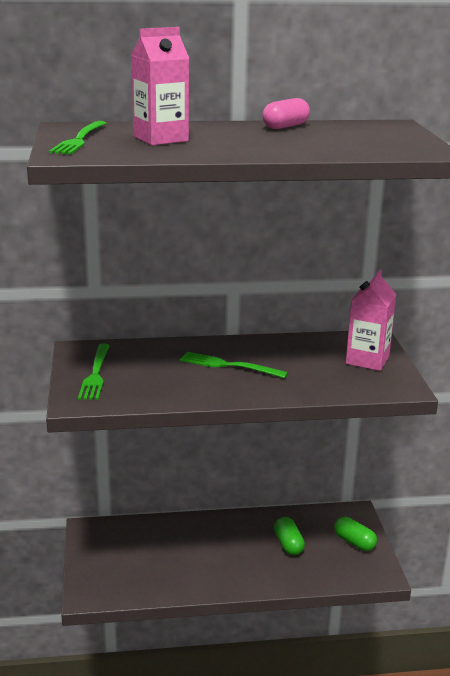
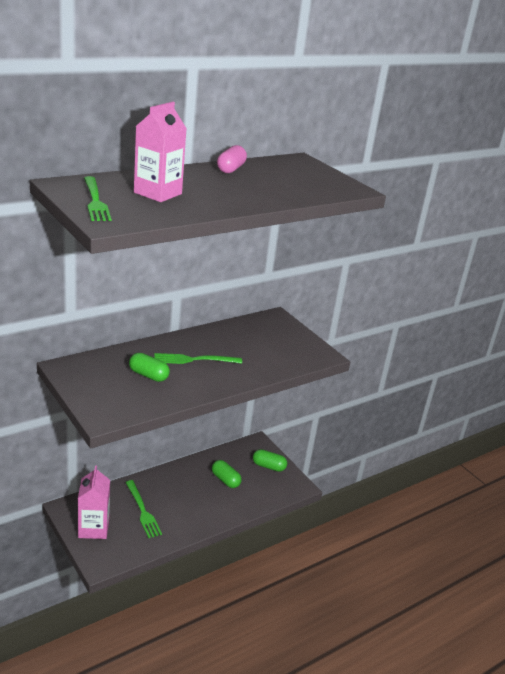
camera: 30 degrees left, 5 degrees up
green fork [78,344,110,400] -> green fork moved to [125,480,162,538]
pink carton [346,270,396,371] -> pink carton moved to [78,465,110,539]
none -> green capsule [129,353,170,382]

